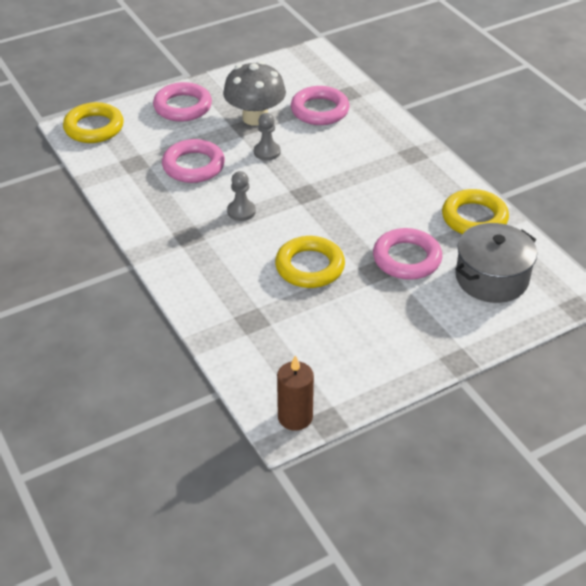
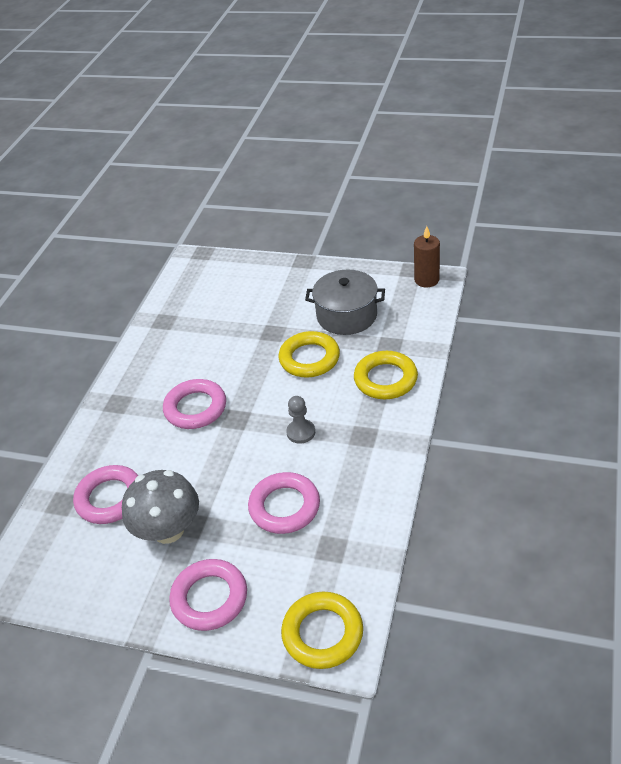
camera: 130 degrees left, 0 degrees up
grey pawn [254,113,280,160] -> none
pink ring [373,228,442,280] -> pink ring moved to [163,379,226,429]
yellow ring [442,189,509,234] -> yellow ring moved to [354,351,418,399]
grey pot [456,223,537,303] -> grey pot moved to [305,269,385,335]

